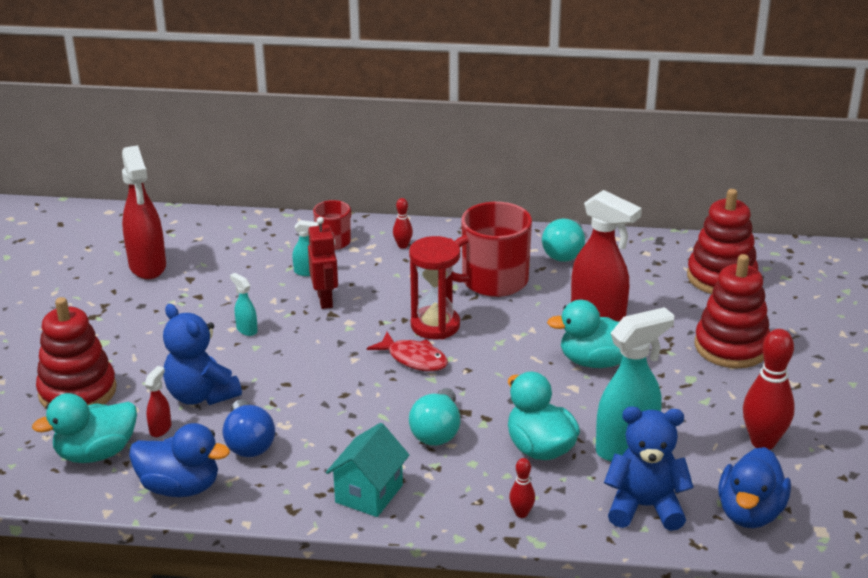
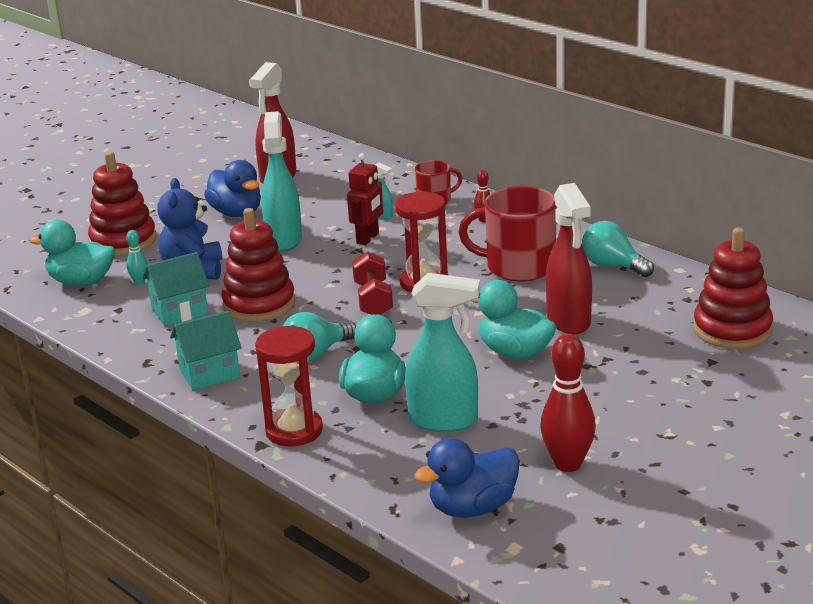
camera: 40 degrees right, 5 degrees down
blue duck [129,423,230,497] -> blue duck moved to [204,160,261,217]
red spray bottle [145,366,171,437] -> turquoise bowling pin [126,230,148,284]
blue light bulb [223,399,275,457] -> turquoise house [143,252,209,326]
turquoise spray bottle [230,273,258,336] -> turquoise spray bottle [261,111,302,251], size x2.25
red fish [367,332,448,371] -> red dumbbell [352,251,393,315]
red bowling pin [509,458,535,518] -> red hourglass [255,325,323,446]
turquoise light bulb [542,219,585,262] -> turquoise light bulb turned 75 degrees clockwise [582,221,654,277]
blue teddy bear [604,406,694,531] -> none
red stacking toy [695,254,770,368] -> red stacking toy moved to [221,208,295,322]

